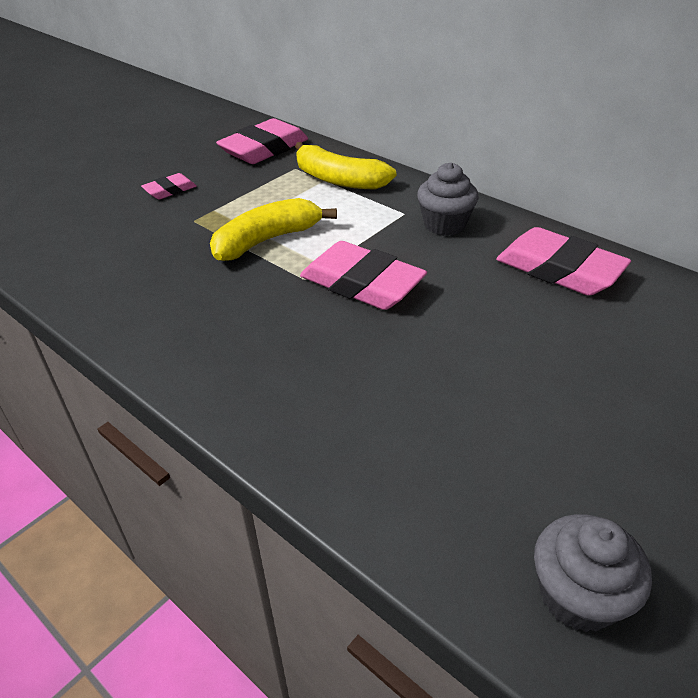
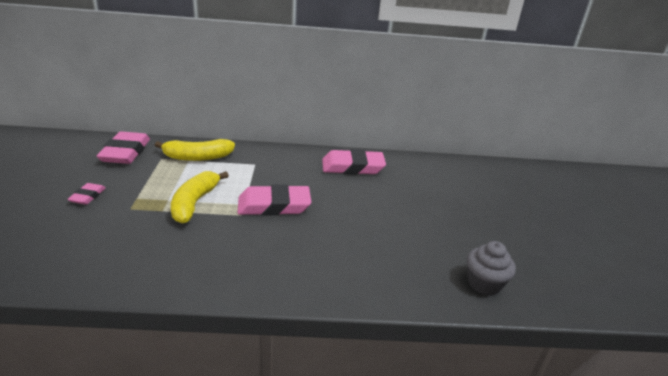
camera: 45 degrees left, 10 degrees down
grey cupcake [417,162,478,236] -> none

